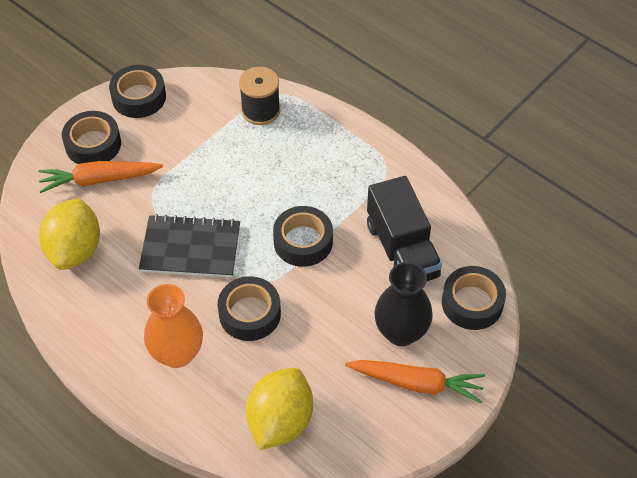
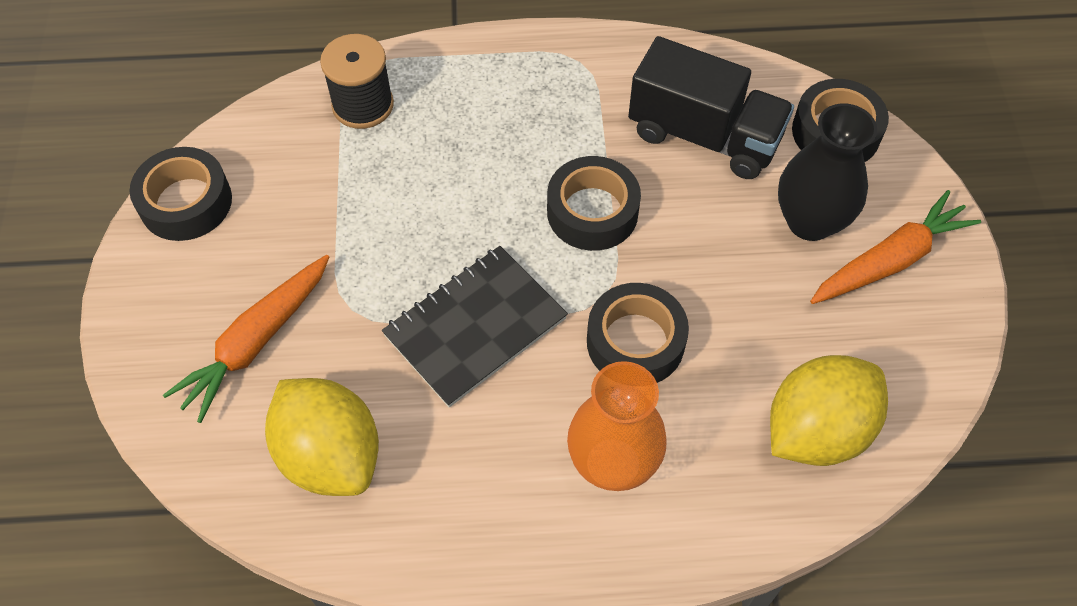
camera: 45 degrees left, 5 degrees up
black tape [62,111,121,164] -> none
yellow lemon [246,368,313,450] -> yellow lemon turned 75 degrees clockwise [770,355,888,466]

